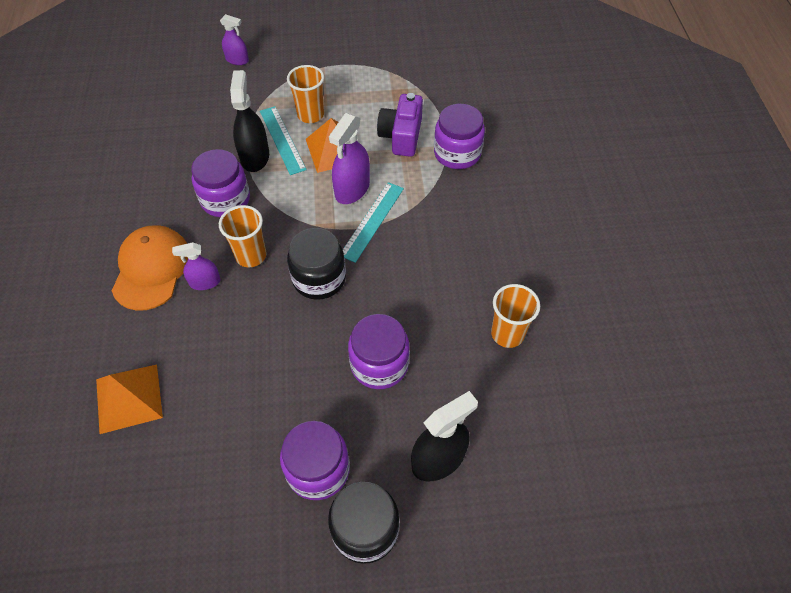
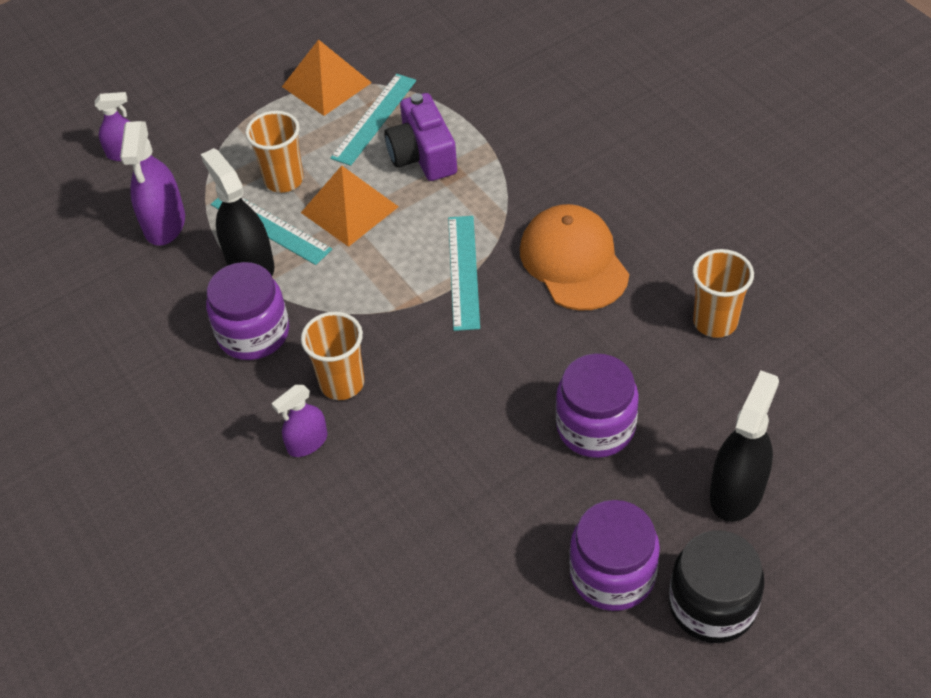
camera: 25 degrees left, 5 degrees down
orange pyramid [96,365,163,434] -> orange pyramid moved to [282,39,372,116]
orange cap [112,225,188,311] -> orange cap moved to [520,204,629,311]
black jar [287,228,346,300] -> none
purple spray bottle [329,113,370,204] -> purple spray bottle moved to [120,121,185,246]
purple jar [434,104,485,169] -> none
none -> turquoise ruler [330,74,416,166]

